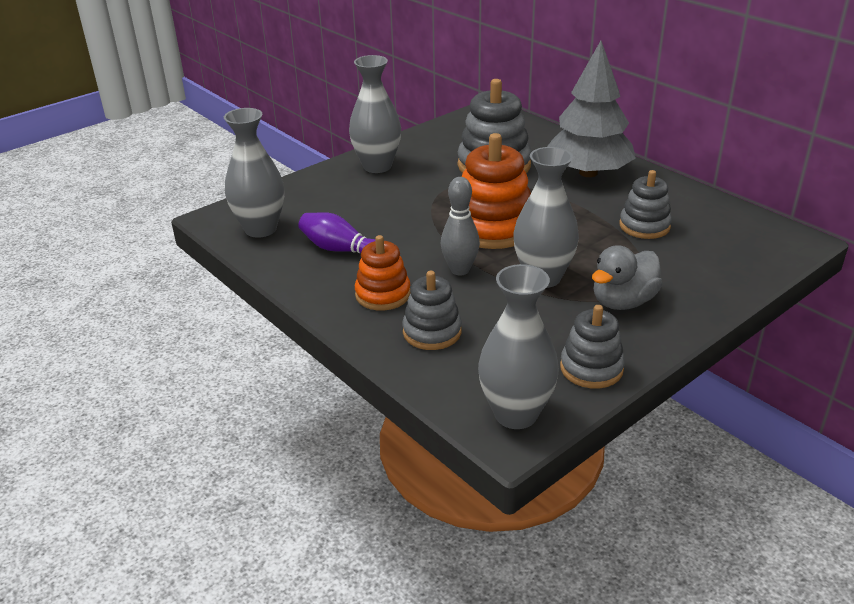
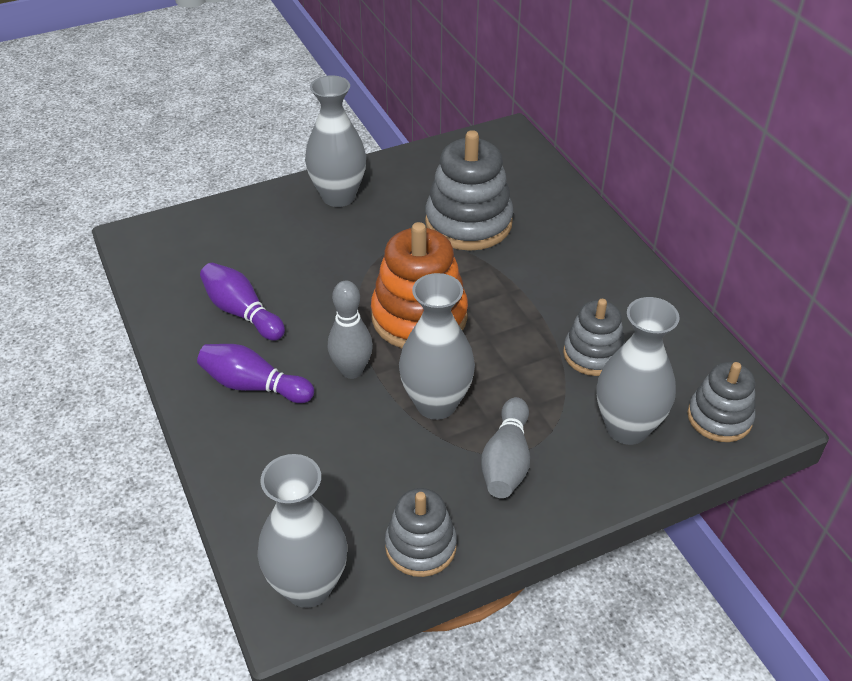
camera: 15 degrees right, 10 degrees up
grey vase [224,108,284,238] -> grey vase moved to [597,297,680,445]
orange stacking toy [355,235,411,311] -> purple bowling pin [197,344,314,403]
grey stacking toy [402,271,462,350] -> grey stacking toy moved to [688,362,755,442]
grey tree [547,41,636,177] -> none
grey duck [592,245,662,310] -> grey bowling pin [481,397,530,498]

